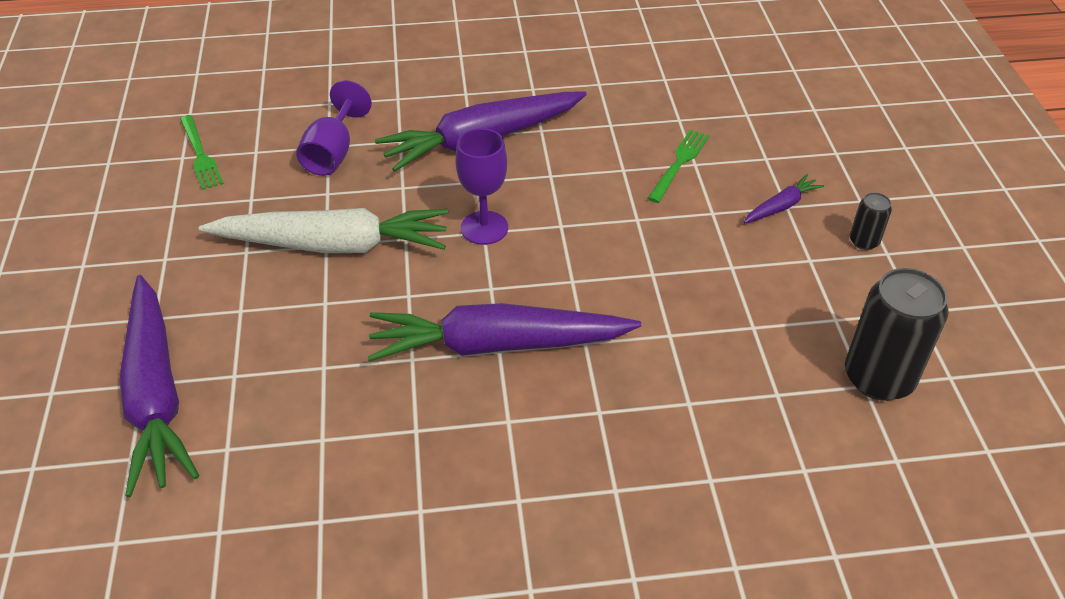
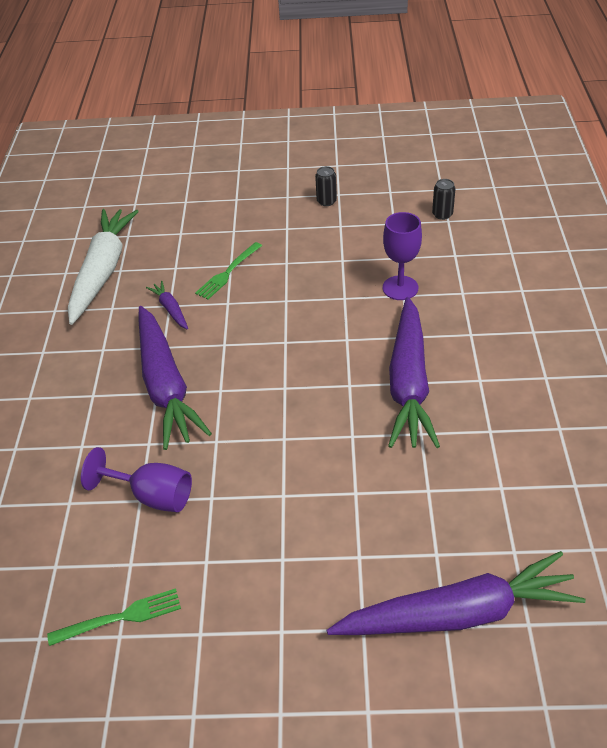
camera: 80 degrees left, 0 degrees up
white carrot [199,208,449,253] -> white carrot moved to [68,209,139,325]
purple goblet [455,128,508,245] -> purple goblet moved to [383,212,422,300]
green fork [647,130,709,203] -> green fork turned 90 degrees counterclockwise [195,242,262,300]
purple carrot [744,174,824,223] -> purple carrot moved to [146,281,188,330]
black can [845,268,949,401] -> black can [432,179,456,220], size x0.48

